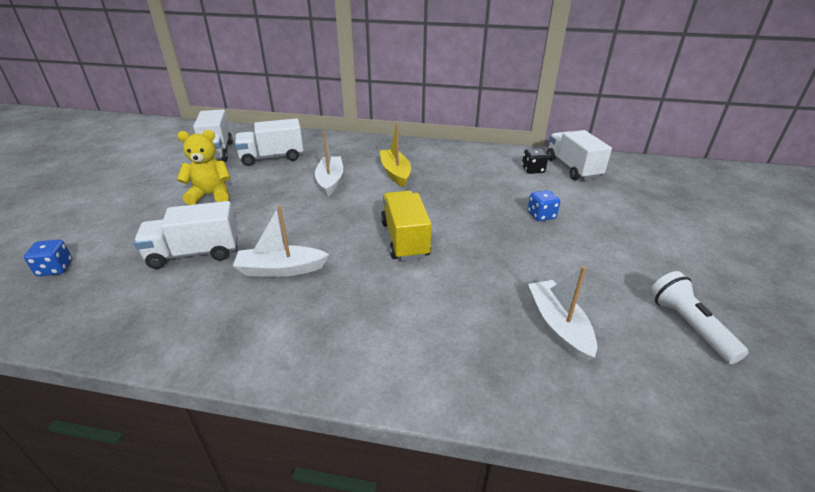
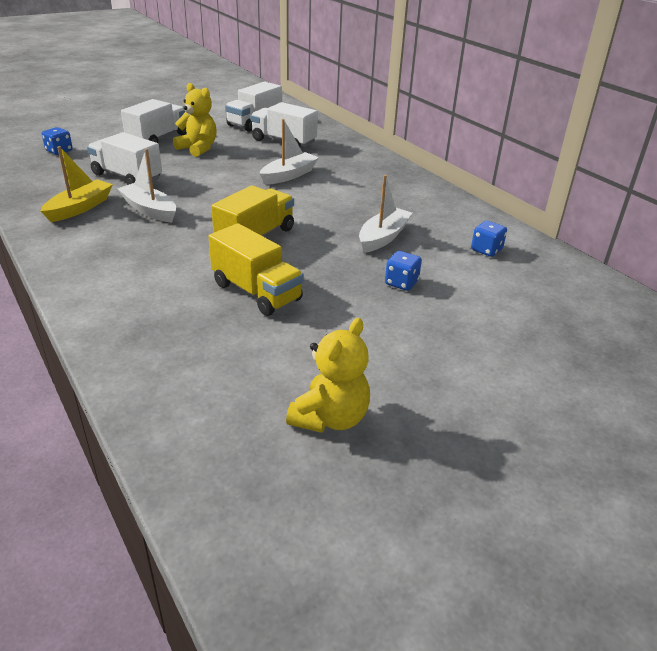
camera: 45 degrees right, 0 degrees up
yellow boat [380,124,411,187] -> yellow boat moved to [41,146,113,222]
black dice [522,148,548,174] -> blue dice [471,221,507,257]
white boat [528,266,597,363] -> white boat moved to [359,175,412,253]
white truck [546,130,612,180] -> white truck moved to [121,99,187,143]
white flashlight [650,271,749,364] -> yellow teddy bear [286,318,370,433]
none -> yellow truck [209,223,304,316]

